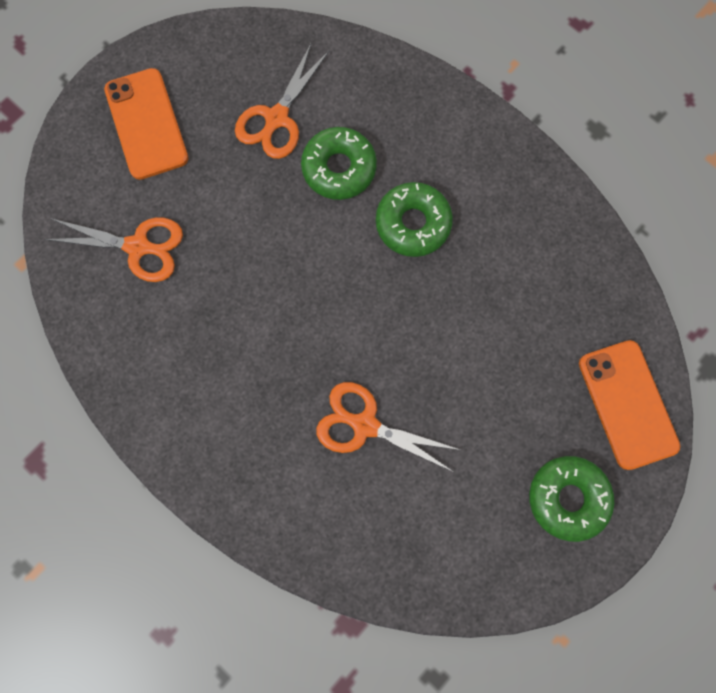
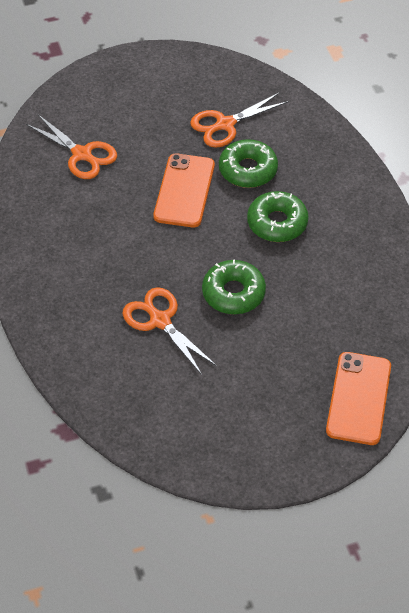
camera: 30 degrees right, 25 degrees down
orange phone [104,68,189,180] -> orange phone moved to [154,154,215,227]
green donut [529,456,615,542] -> green donut moved to [202,260,266,314]

